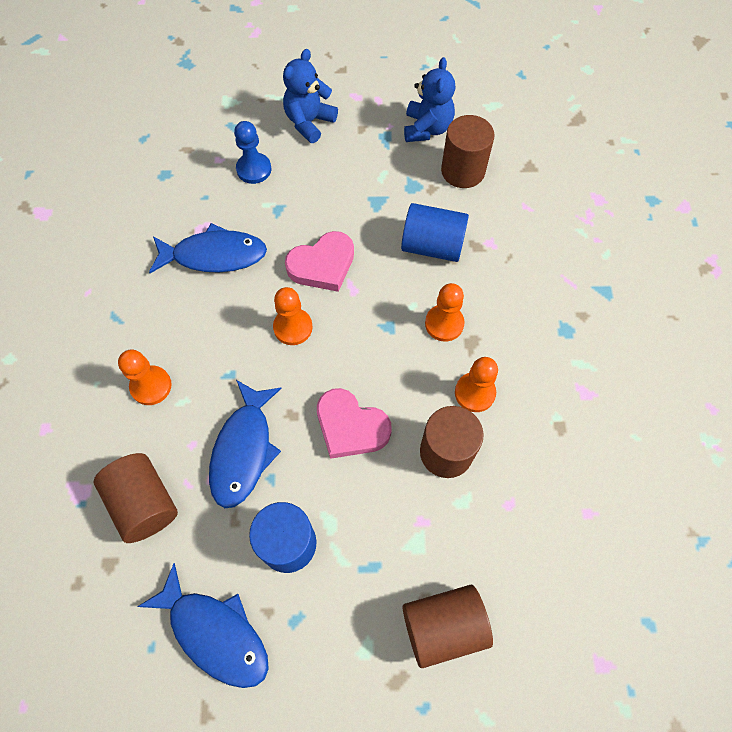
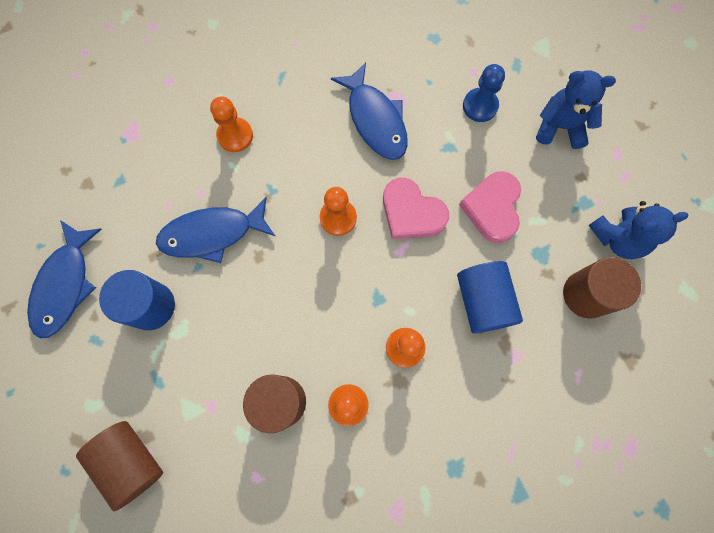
camera: 65 degrees right, 10 degrees up
brown cylinder [94,453,178,543] -> none
pink heart [317,388,392,459] -> pink heart moved to [459,171,521,243]

